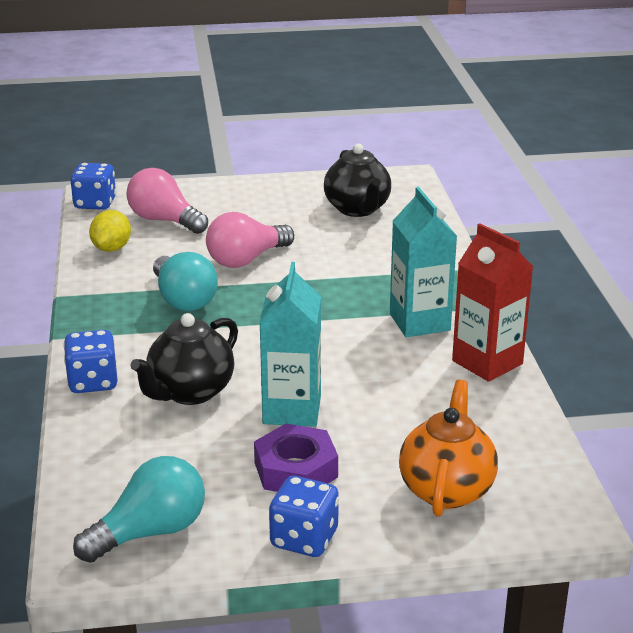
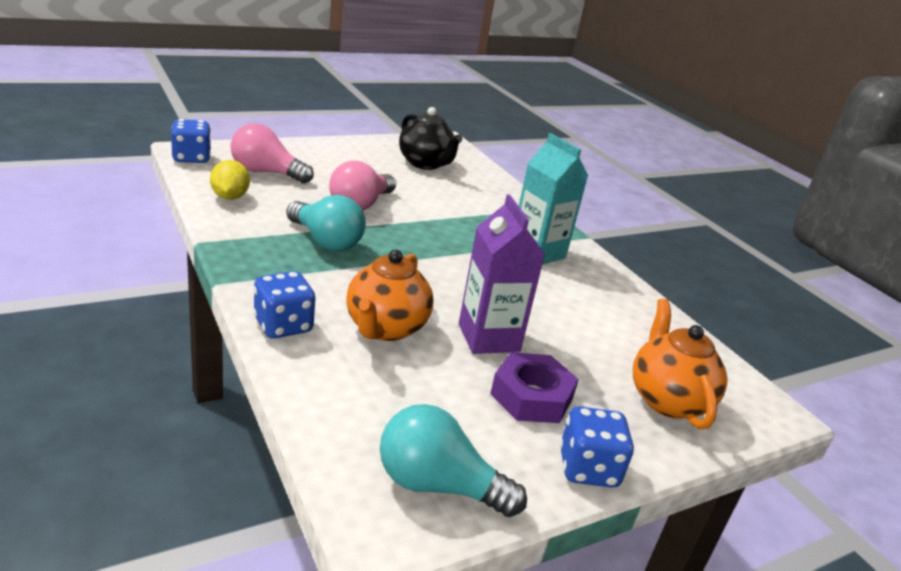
camera: 25 degrees left, 0 degrees up
turquoise light bulb [73,456,205,563] -> turquoise light bulb turned 105 degrees counterclockwise [380,404,527,517]
black teapot [131,313,238,405] -> orange teapot [346,250,433,341]
turquoise carton [259,262,321,427] -> purple carton [459,194,545,354]
red carton [452,223,533,382] -> none

